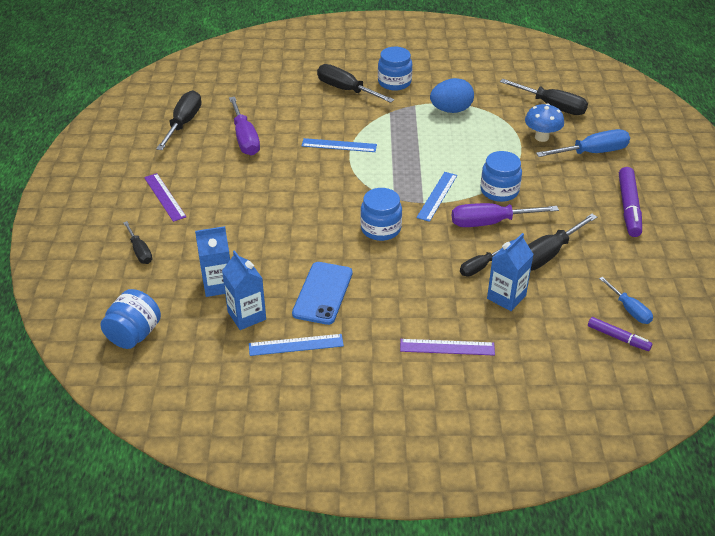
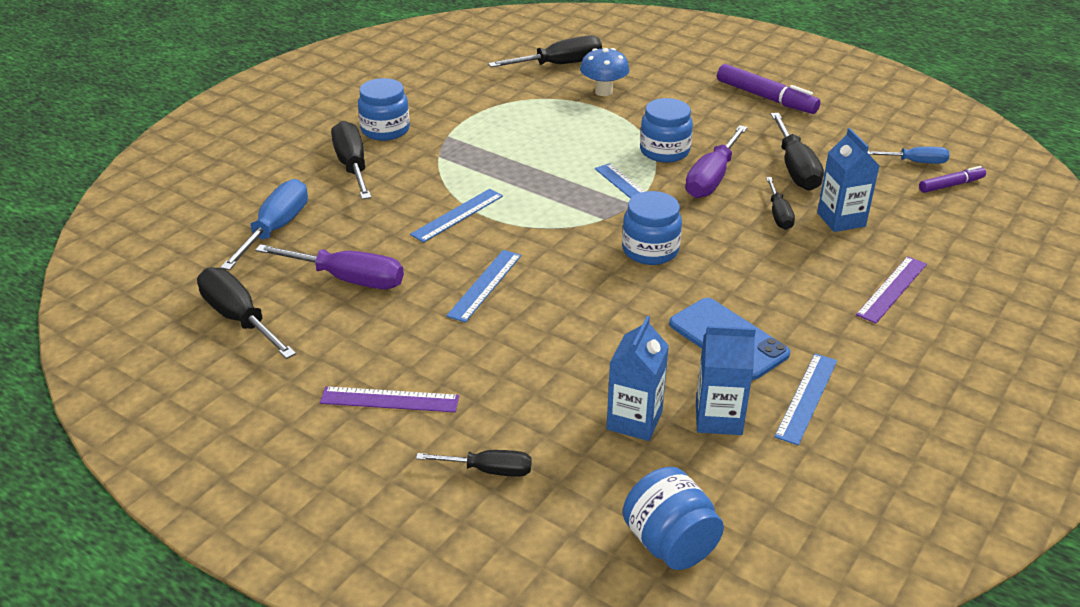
camera: 55 degrees left, 5 degrees down
black screwdriver [317,64,394,103] -> black screwdriver turned 90 degrees clockwise [331,121,371,200]
blue egg [430,78,474,113] -> none
blue screwdriver [536,129,630,157] -> blue screwdriver moved to [220,179,308,270]
none -> blue ruler [446,250,521,323]

